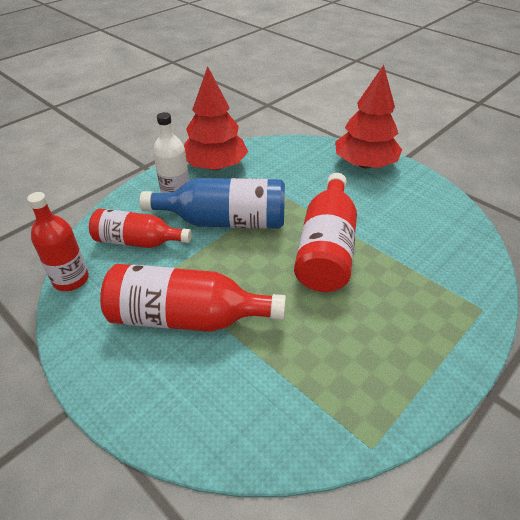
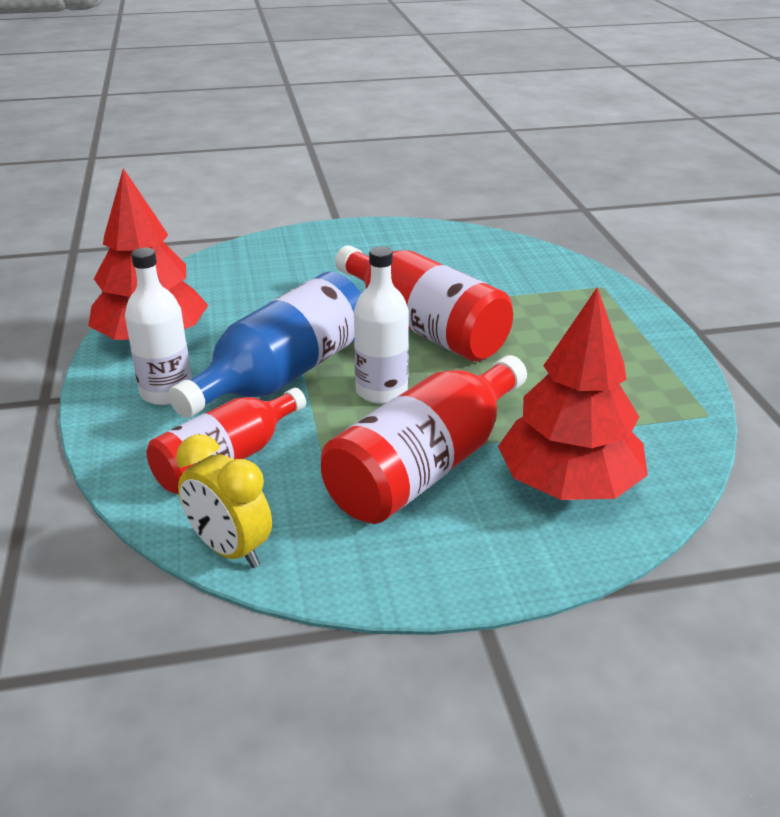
camera: 55 degrees left, 10 degrees down
red bottle [27,192,89,291] -> yellow clock [176,434,272,568]
red tree [335,65,402,169] -> red tree moved to [498,287,648,500]
none -> white bottle [354,246,409,404]

